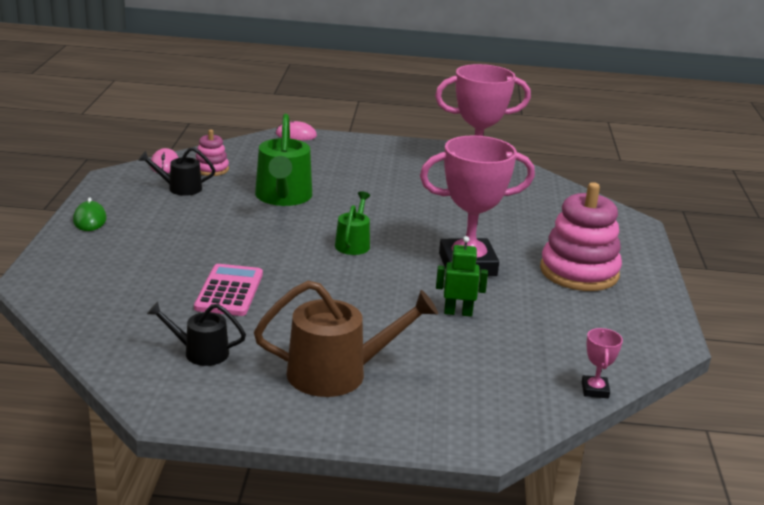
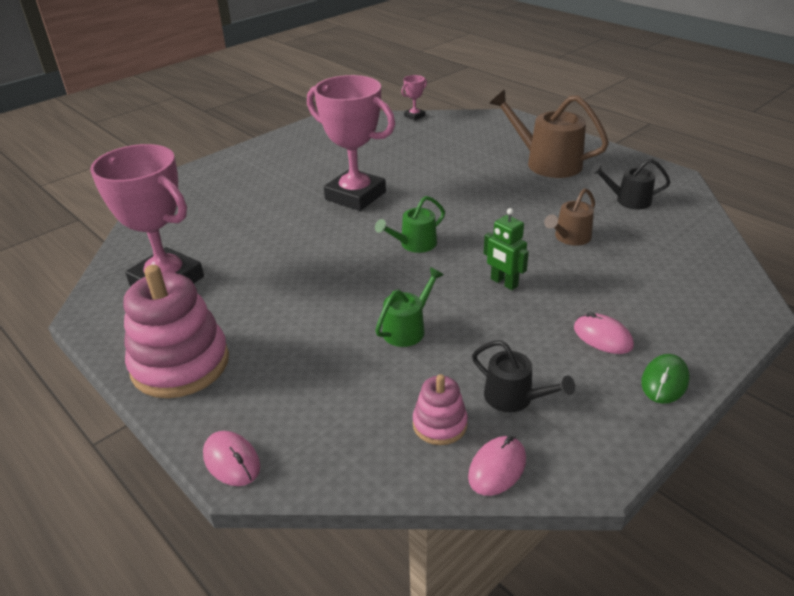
camera: 135 degrees left, 10 degrees up
black watering can [147,302,246,366] -> black watering can turned 135 degrees clockwise [591,159,670,209]
pink calculator [194,264,263,316] -> brown watering can [544,188,595,246]
green watering can [255,114,312,206] -> green watering can [375,267,444,347], size x0.57
green robot [436,236,488,317] -> green robot moved to [484,208,529,290]
pink stacking toy [540,182,622,291] -> pink stacking toy moved to [123,265,229,398]
none -> pink mouse [574,312,634,354]

